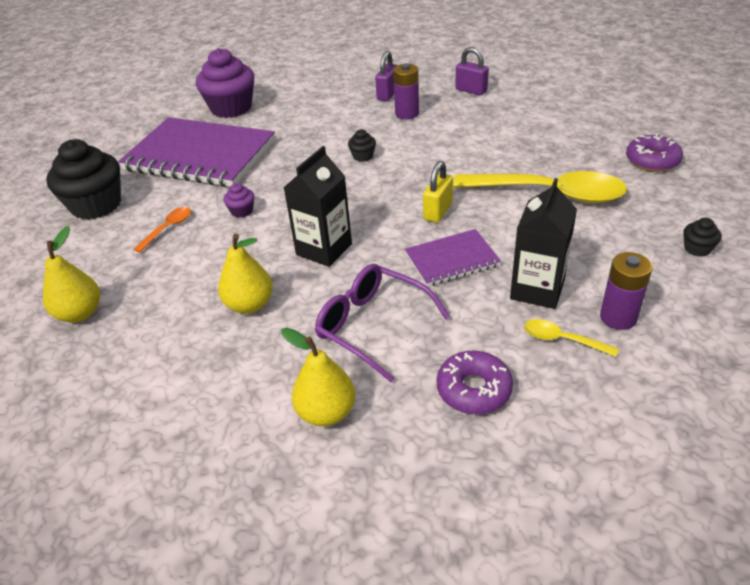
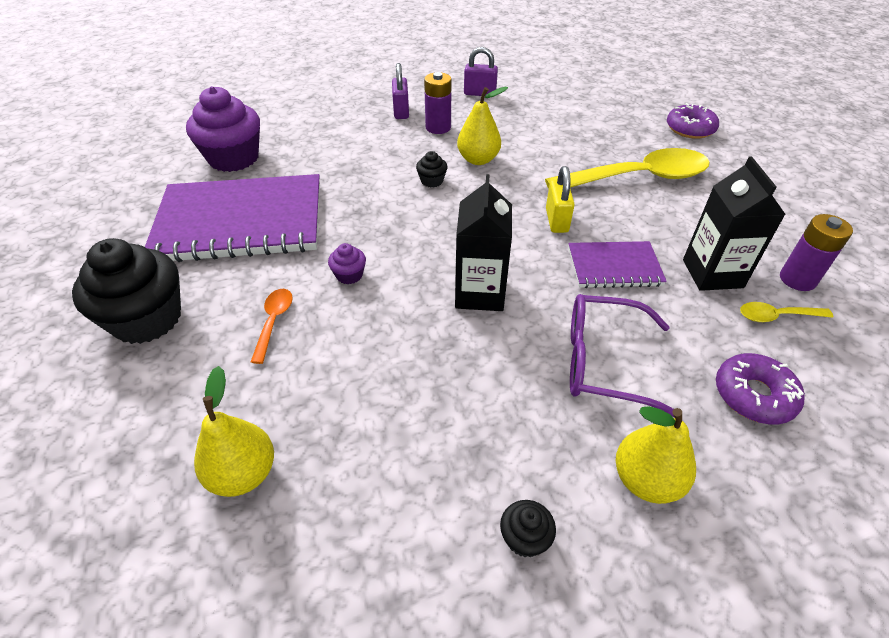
camera: 30 degrees left, 5 degrees up
yellow pear [218,234,273,314] -> yellow pear moved to [457,87,508,165]
purple notebook [405,229,501,287] -> purple notebook turned 45 degrees clockwise [568,241,667,288]
black cupcake [683,218,722,257] -> black cupcake moved to [500,500,556,557]

